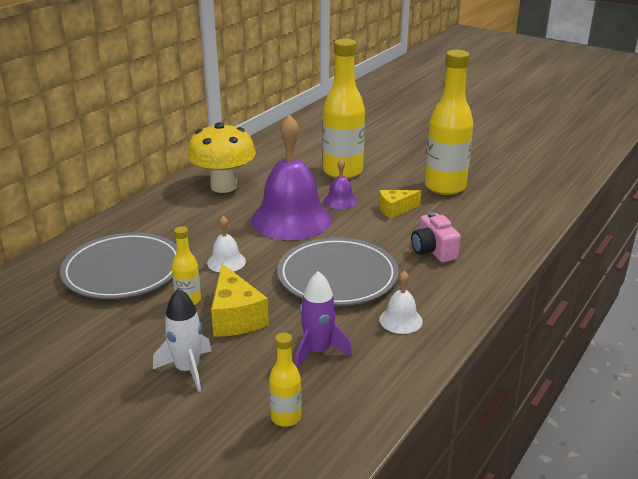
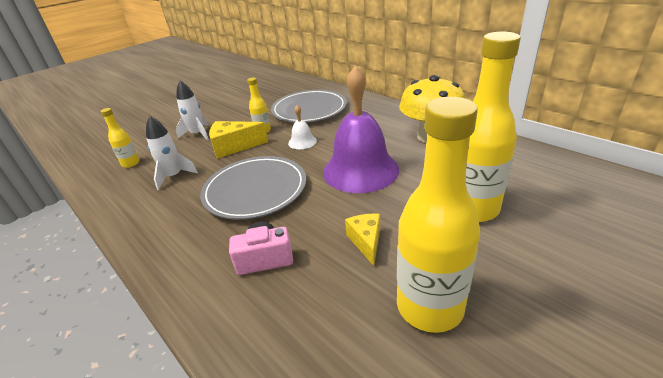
camera: 105 degrees right, 5 degrees up
purple rocket [295,271,352,369] -> white rocket [146,116,198,190]
purple bell [324,159,357,209] -> none
white bell [379,270,423,334] -> none

